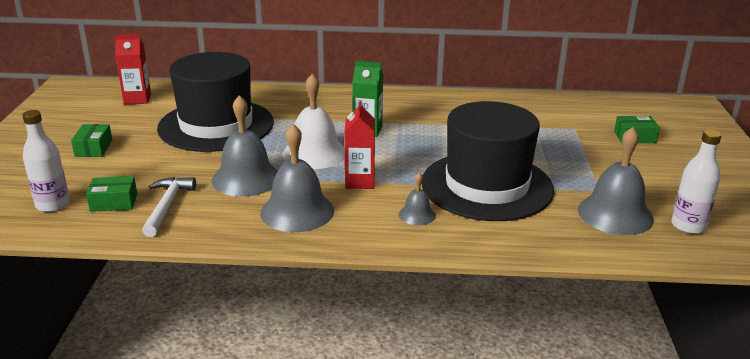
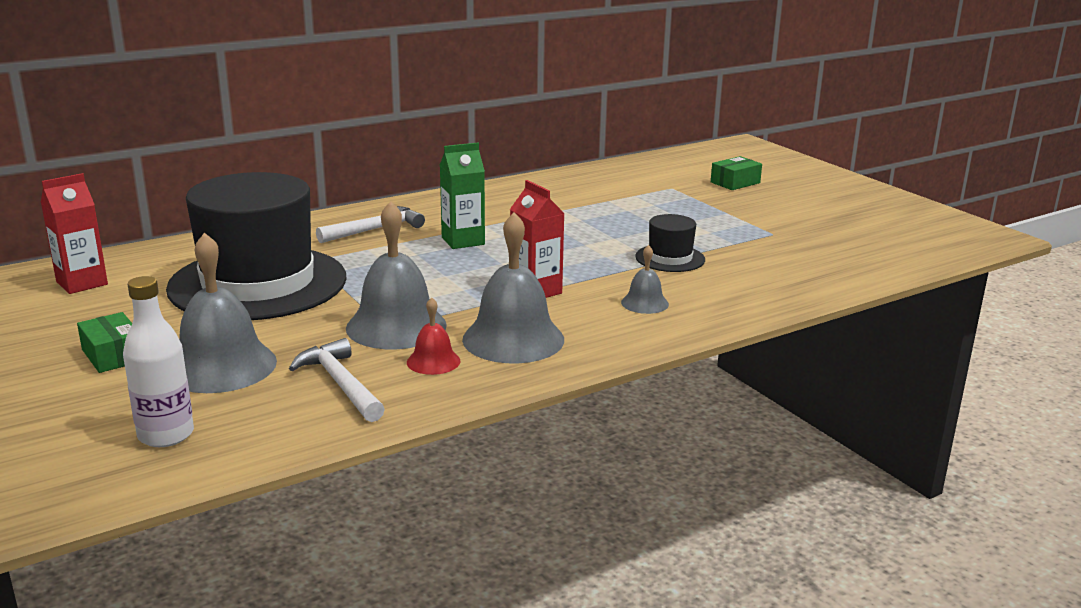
camera: 35 degrees left, 5 degrees down
green box [86,176,137,212] -> none
white bell [282,74,345,169] -> none
black hat [422,101,554,221] -> black hat [635,214,705,272], size x0.43
grey bell [578,127,654,235] -> grey bell moved to [179,232,277,393]
white bottle [671,129,722,234] -> none
none -> white hammer [316,206,425,243]
none -> red bell [407,297,461,375]

